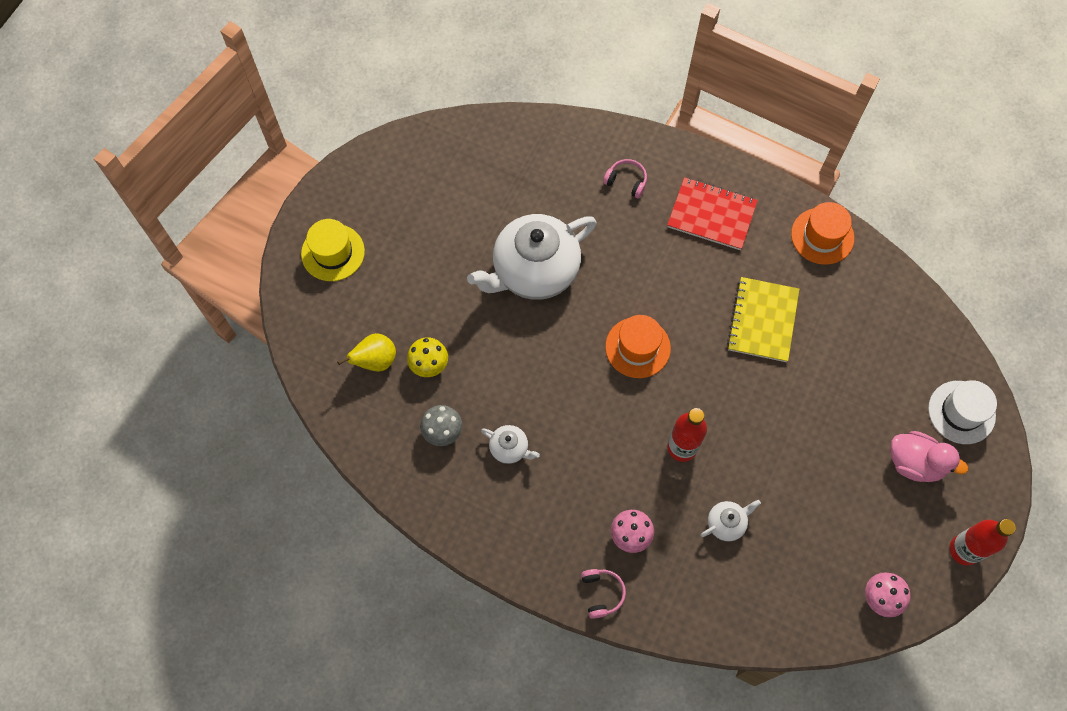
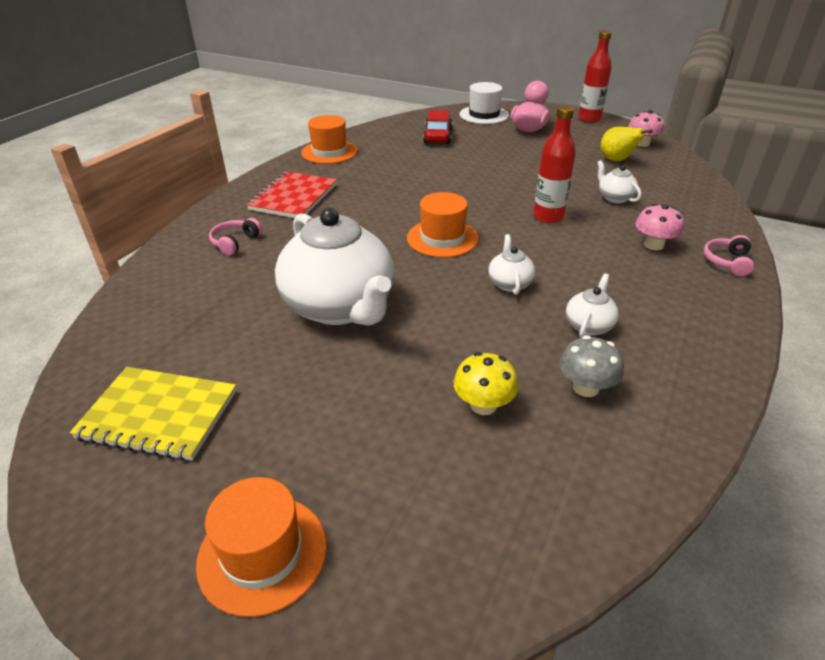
camera: 90 degrees left, 30 degrees down
yellow hat [301,219,365,281] -> orange hat [196,477,327,617]
yellow pear [337,333,396,372] -> yellow pear moved to [601,127,653,161]
pink headphones [581,569,626,619] -> pink headphones turned 60 degrees counterclockwise [704,235,754,276]
yellow notebook [727,277,799,362] -> yellow notebook moved to [70,367,236,461]
none -> red car [423,110,453,144]
none -> white teapot [488,234,535,295]

